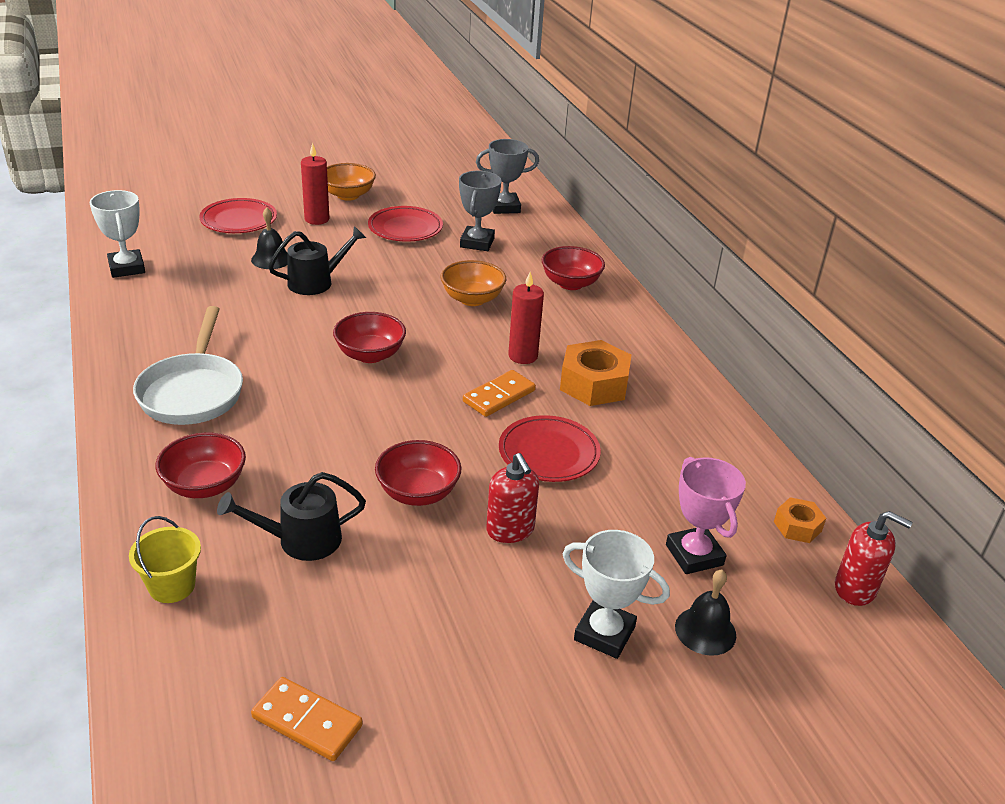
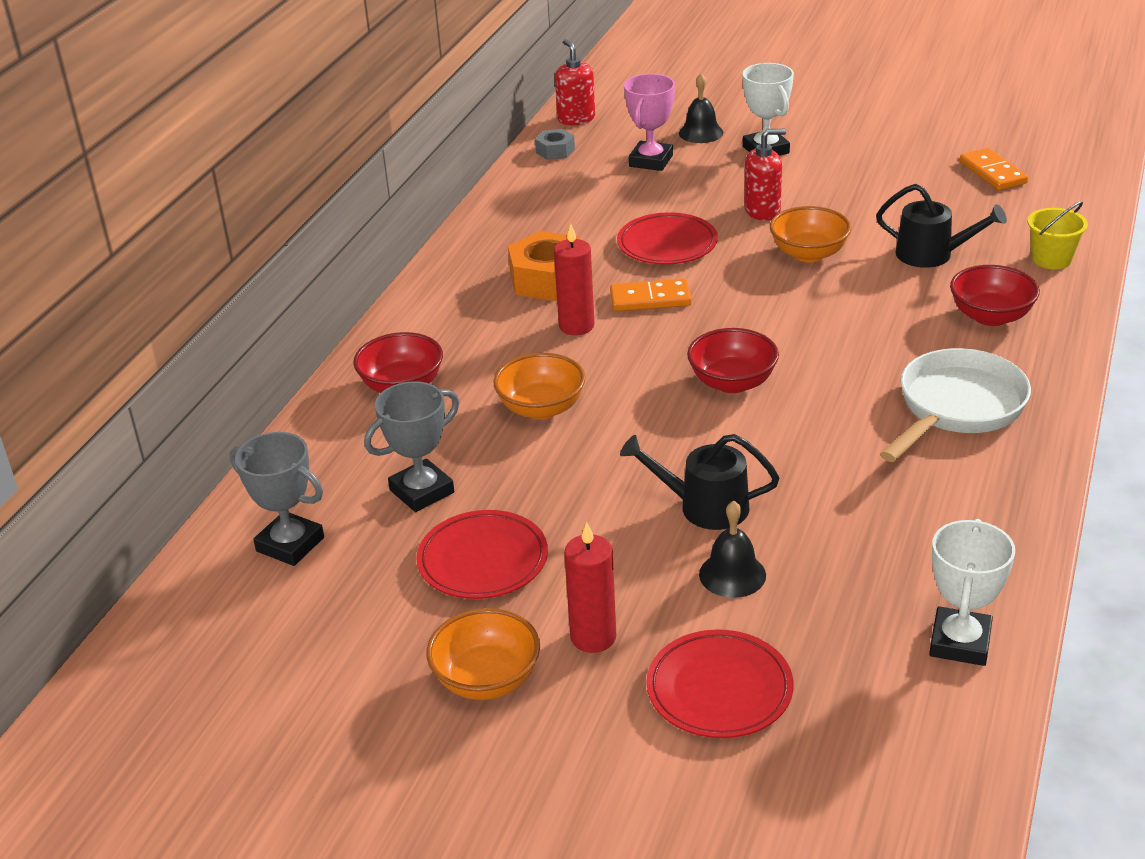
camera: 135 degrees left, 0 degrees up
red bowl [375,440,461,506] -> orange bowl [770,206,851,262]
red soap dispenser [486,453,539,543] -> red soap dispenser turned 60 degrees clockwise [744,129,786,220]
orange nut [774,497,826,543] -> grey nut [535,129,575,160]

